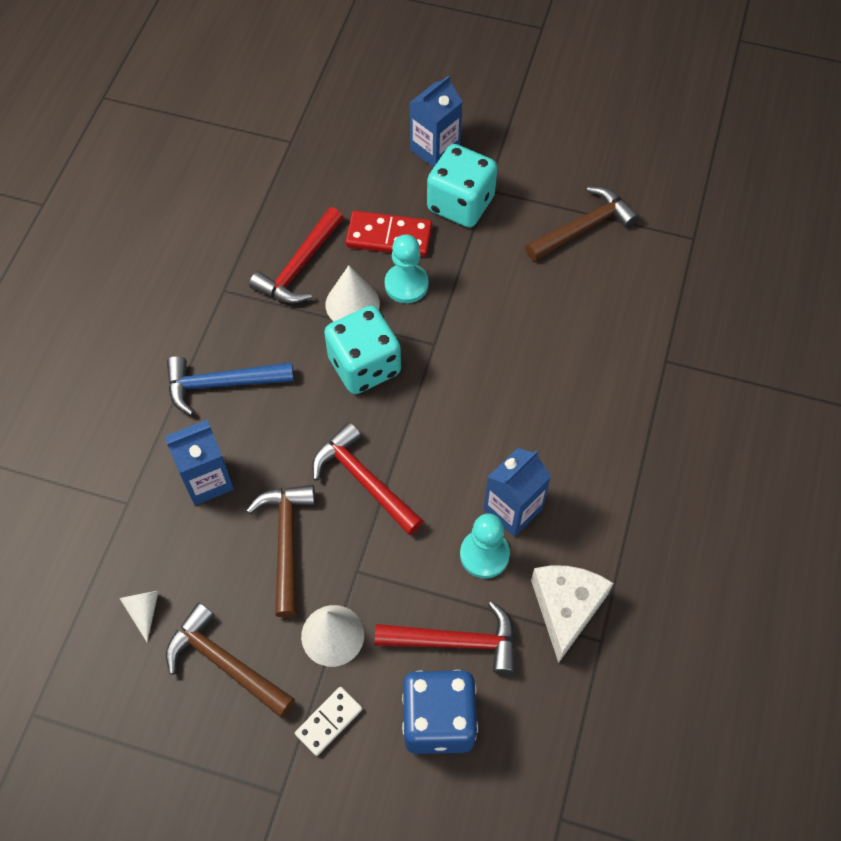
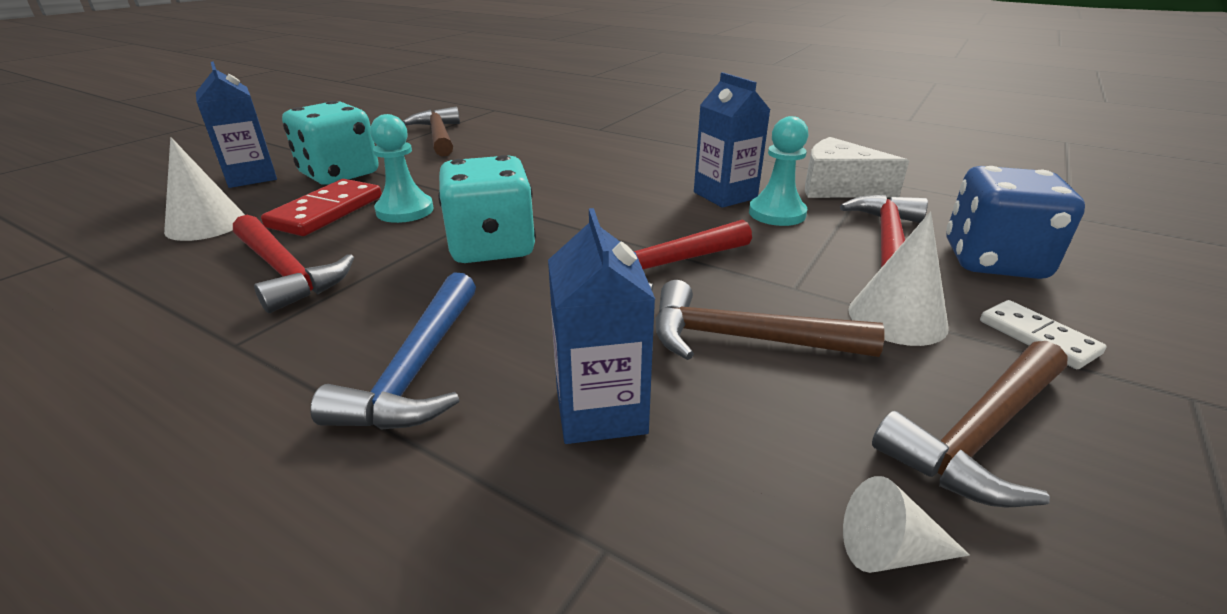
camera: 75 degrees left, 30 degrees down
white cone [326,265,380,321] -> white cone moved to [164,137,245,241]

